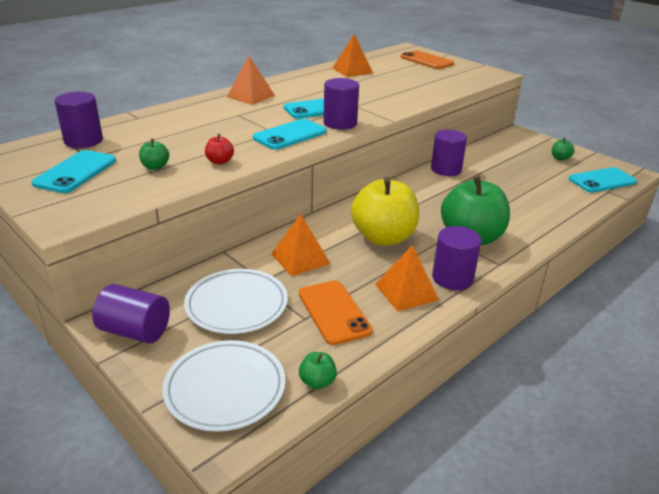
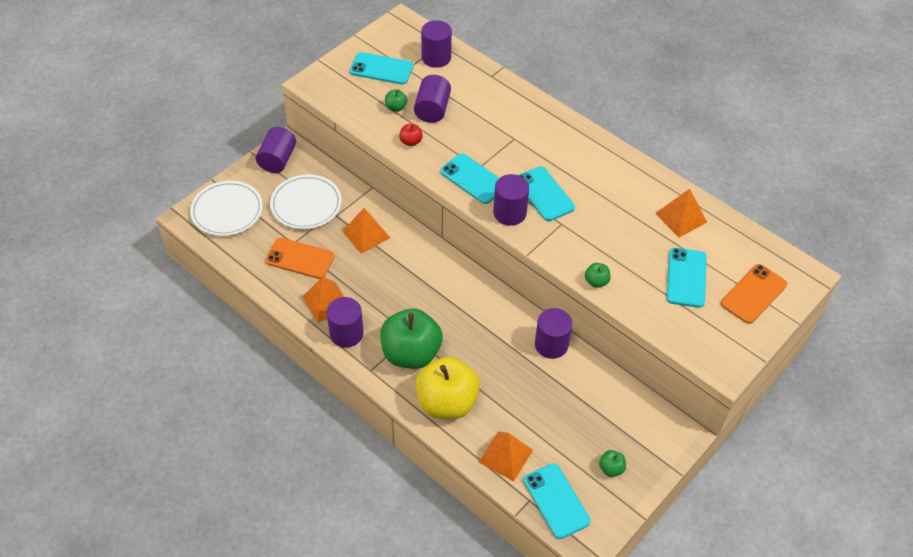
camera: 85 degrees right, 20 degrees up
orange pyramid [227,56,275,105] -> orange pyramid moved to [479,431,533,481]
orange phone [299,281,372,345] -> orange phone turned 45 degrees clockwise [265,238,335,279]
green apple [299,352,337,389] -> green apple moved to [585,263,610,288]
yellow apple [351,177,419,245] -> yellow apple moved to [415,357,480,419]
none -> purple cylinder [414,75,451,123]
none -> turquoise phone [667,248,707,308]

